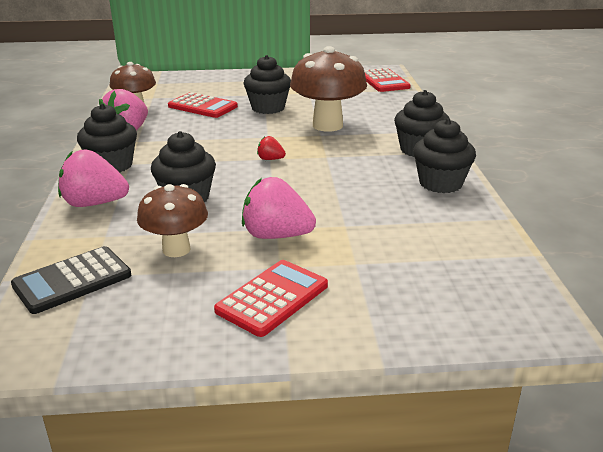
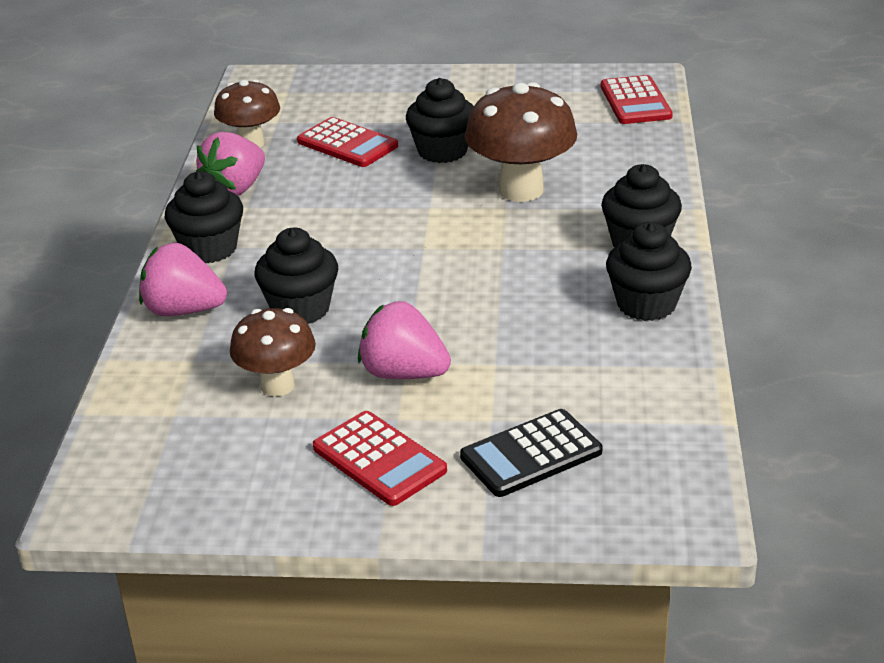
camera: 10 degrees right, 5 degrees up
black calculator [11,246,131,314] -> black calculator moved to [460,409,602,497]
red calculator [214,260,328,337] -> red calculator turned 90 degrees clockwise [313,411,447,506]
red strawberry [257,136,286,160] -> none

